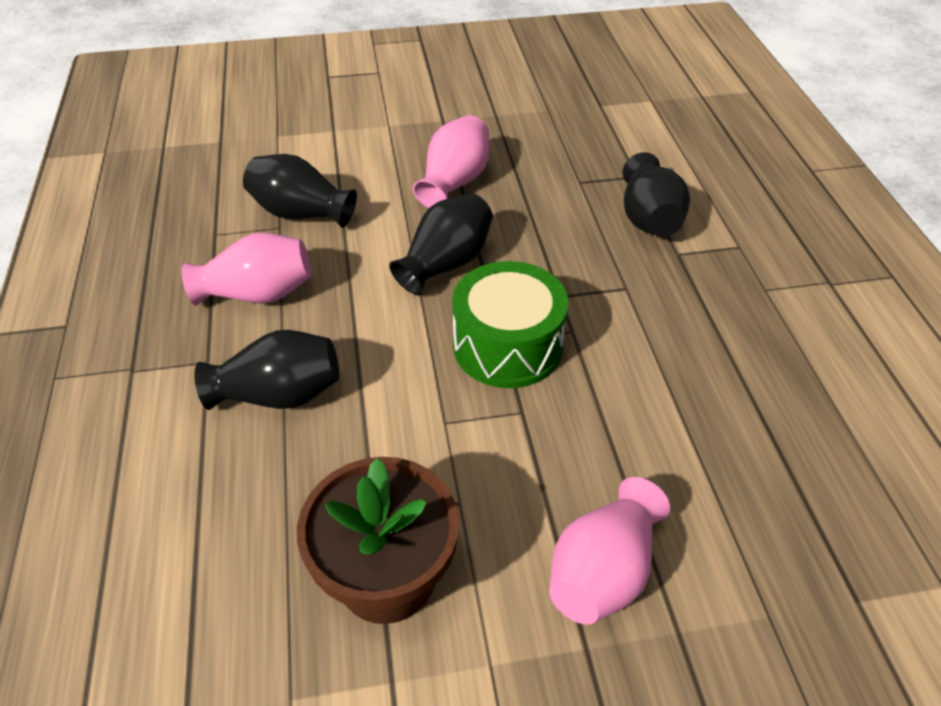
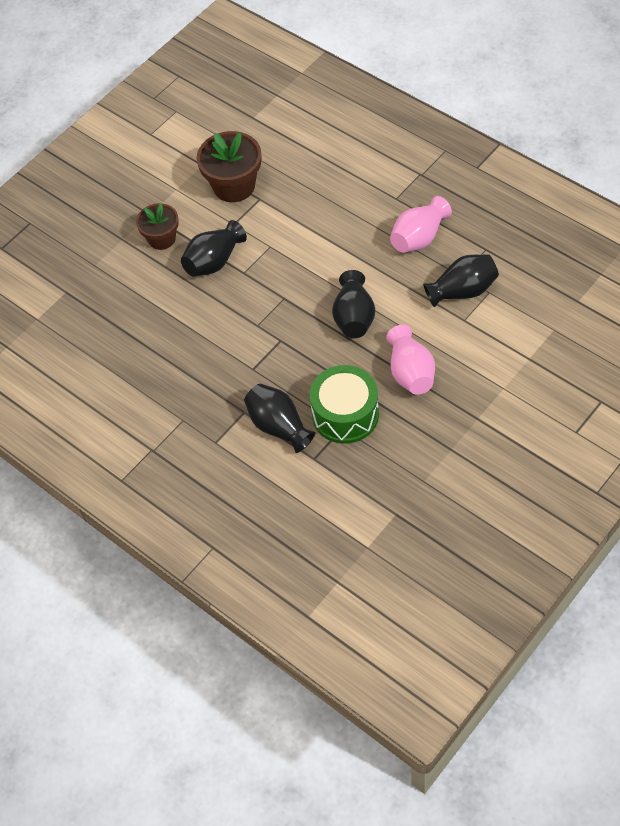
camera: 145 degrees right, 10 degrees up
black vase [194,330,339,410] -> black vase moved to [181,220,247,277]
green drum [452,261,569,388] -> green drum moved to [310,365,379,444]
pink vase [549,477,670,625] -> brown flower pot [136,203,179,250]

